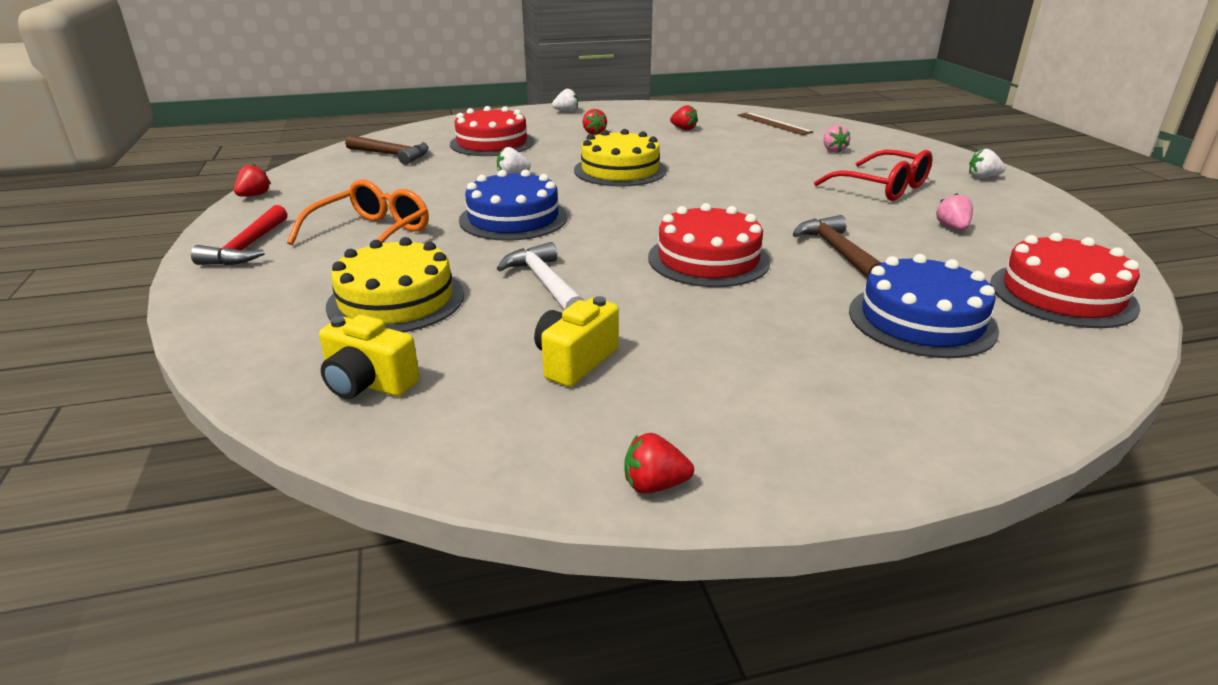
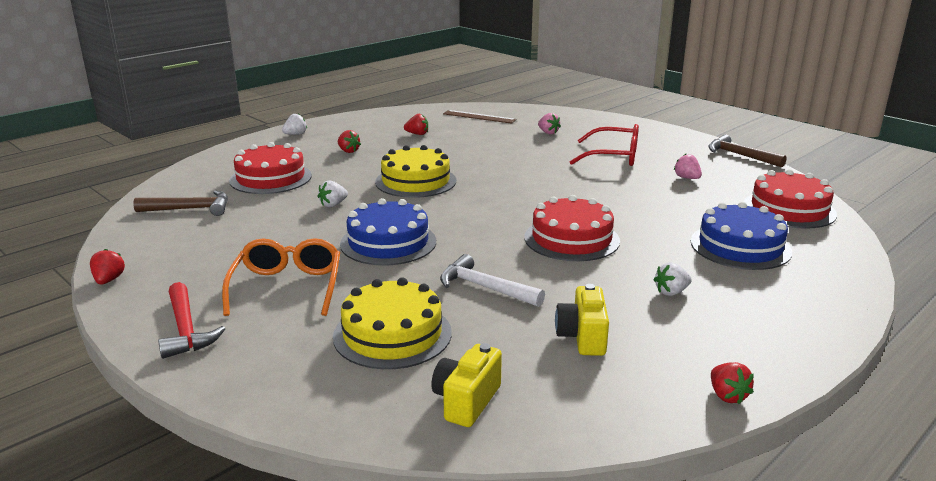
camera: 30 degrees left, 5 degrees down
yellow camera [319,315,420,399] -> yellow camera turned 120 degrees clockwise [431,343,502,427]
red strawberry [624,433,694,494] -> red strawberry turned 75 degrees counterclockwise [711,362,754,404]
brown hammer [793,215,881,278] -> brown hammer moved to [708,134,787,167]
white strawberry [969,149,1006,178] -> white strawberry moved to [654,262,692,296]

